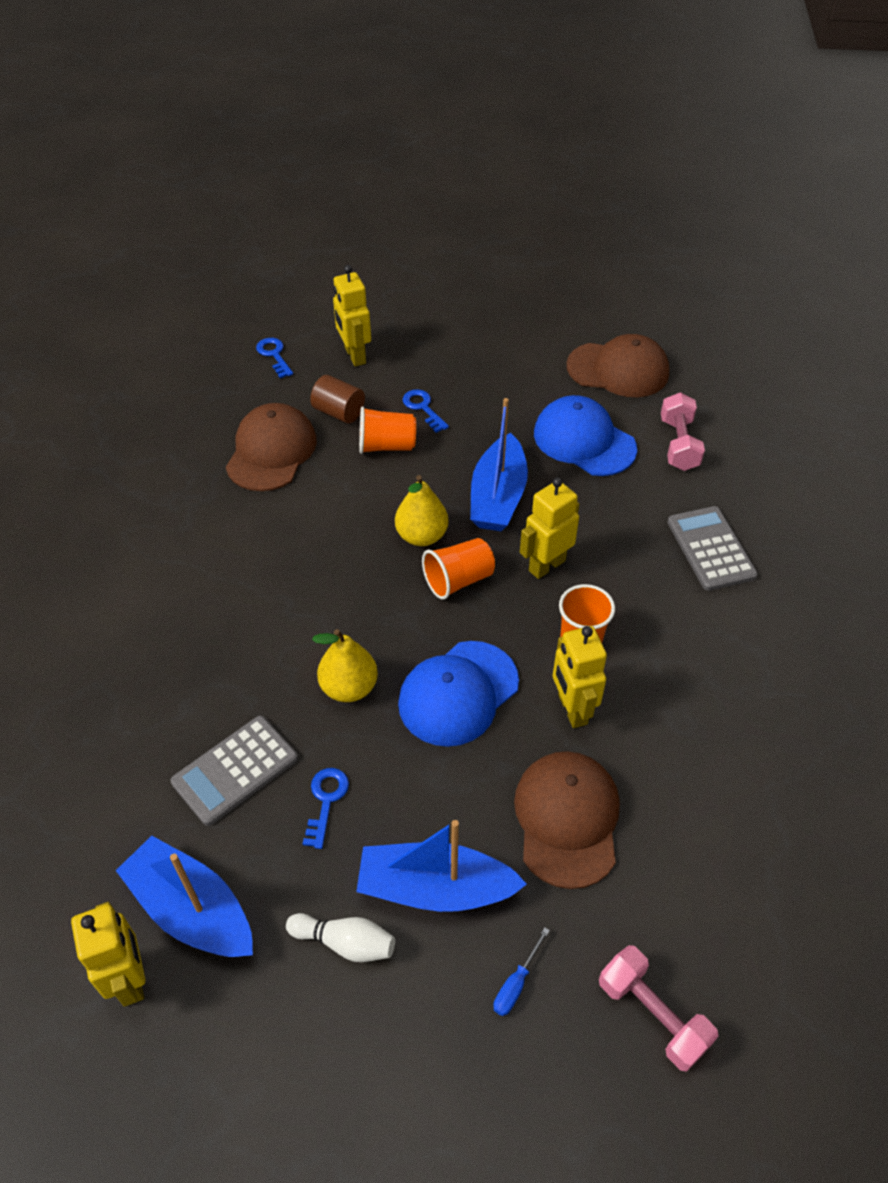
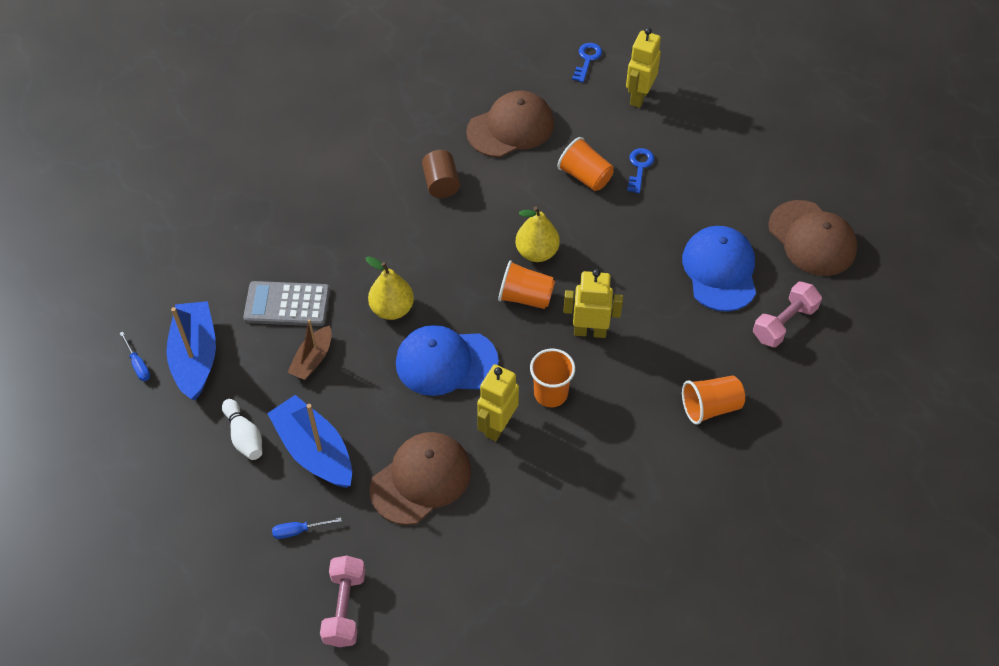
camera: 45 degrees right, 5 degrees up
yellow robot [71,902,145,1007] -> blue screwdriver [120,332,150,381]
blue key [303,768,349,849] -> brown boat [287,319,332,380]
brown cylinder [310,375,365,423] -> brown cylinder moved to [422,150,460,198]
blue boat [470,398,528,531] -> none
grey calculator [667,506,758,591] -> orange cup [682,375,745,425]

